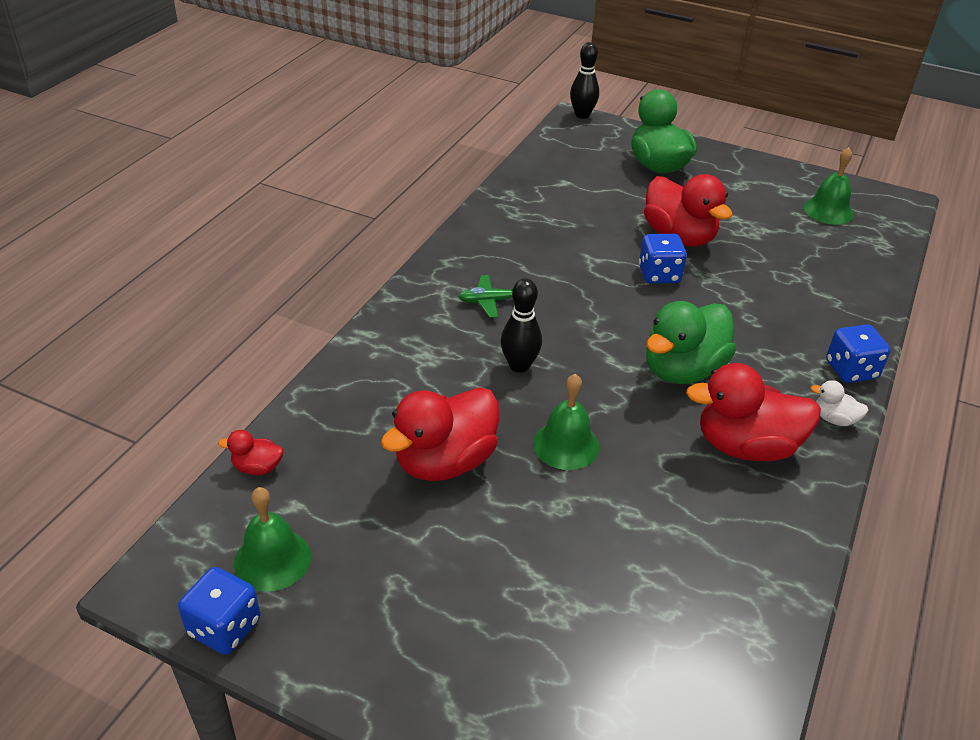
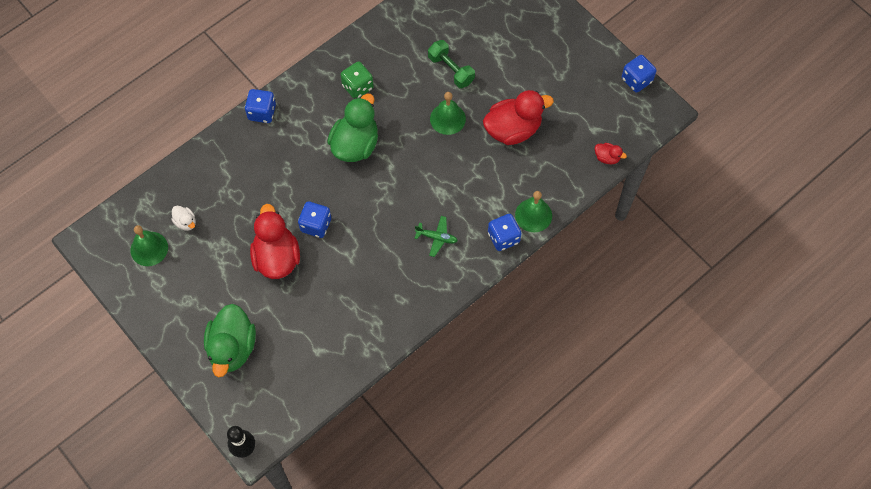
camera: 155 degrees left, 25 degrees up
green bell [234,487,311,592] -> green bell moved to [515,191,552,232]
black bowling pin [501,278,542,373] -> none
green duck [646,301,736,384] -> green duck turned 45 degrees counterclockwise [327,93,378,162]
red duck [686,363,821,461] -> green dice [341,62,374,98]
white duck [810,380,869,426] -> white duck moved to [171,206,196,231]
none -> green dumbbell [428,40,475,88]
none -> blue dice [488,214,521,251]

